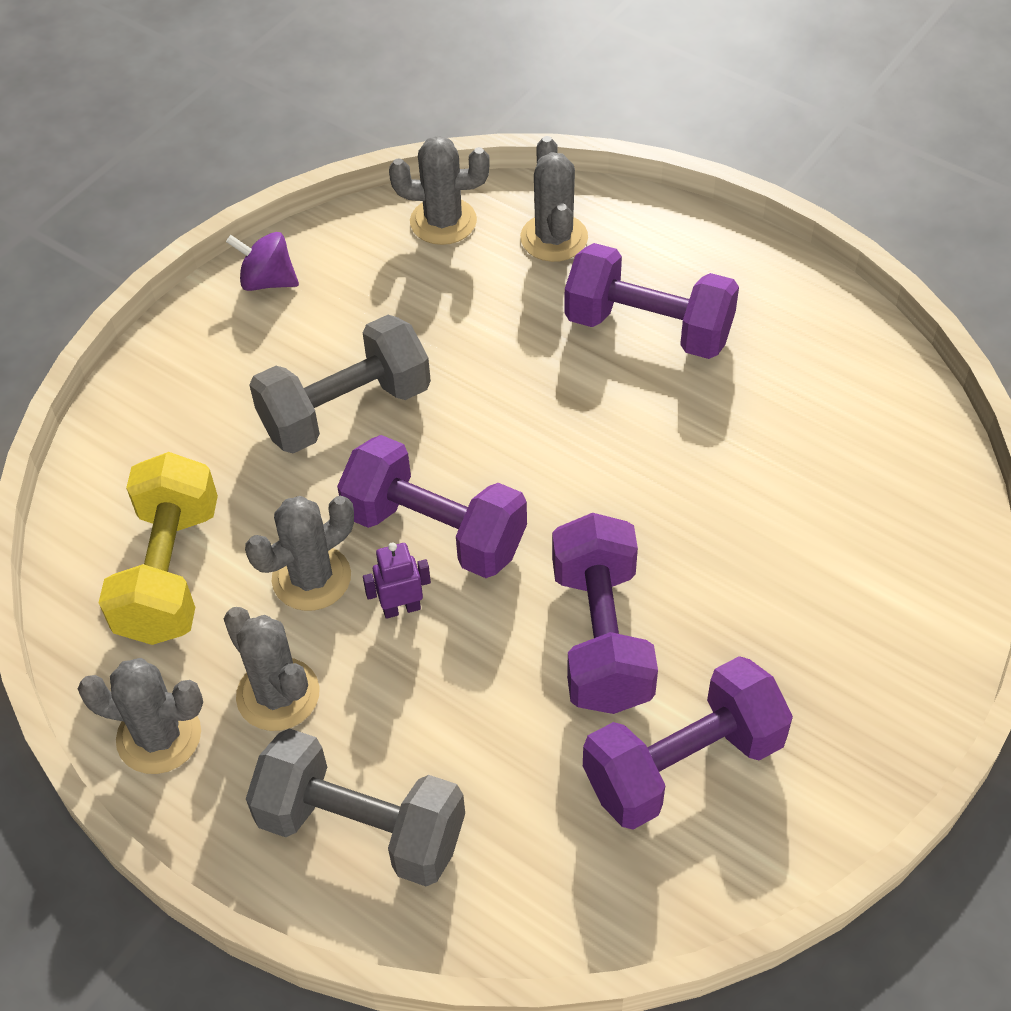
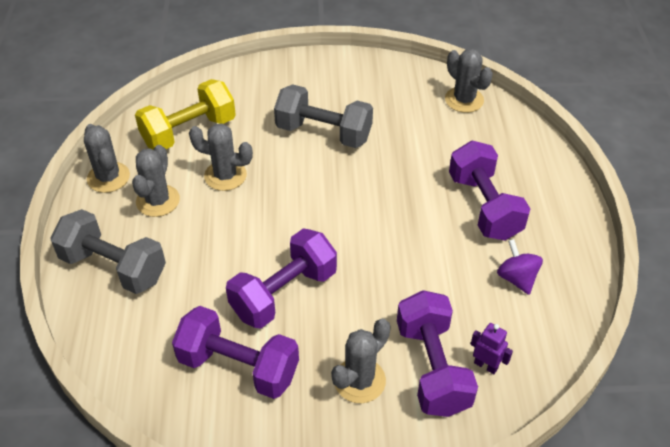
camera: 50 degrees right, 5 degrees down
purple spinning top [226,232,299,291] -> purple spinning top moved to [497,239,543,295]
grey dumbbell [246,728,465,886] -> grey dumbbell turned 45 degrees counterclockwise [50,209,166,294]
purple dumbbell [337,435,527,578] -> purple dumbbell moved to [397,290,478,417]
purple robot [363,542,431,619] -> purple robot moved to [471,323,513,374]
grey cactus [520,136,588,262] -> grey cactus moved to [331,319,391,403]

